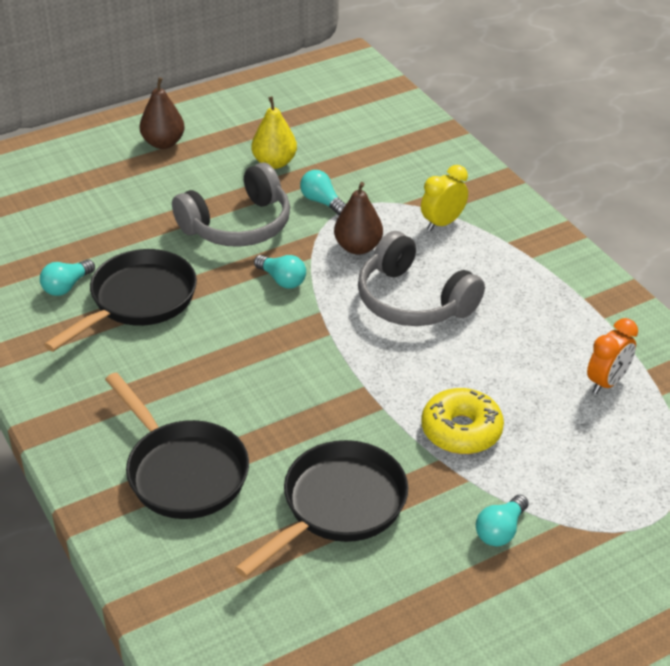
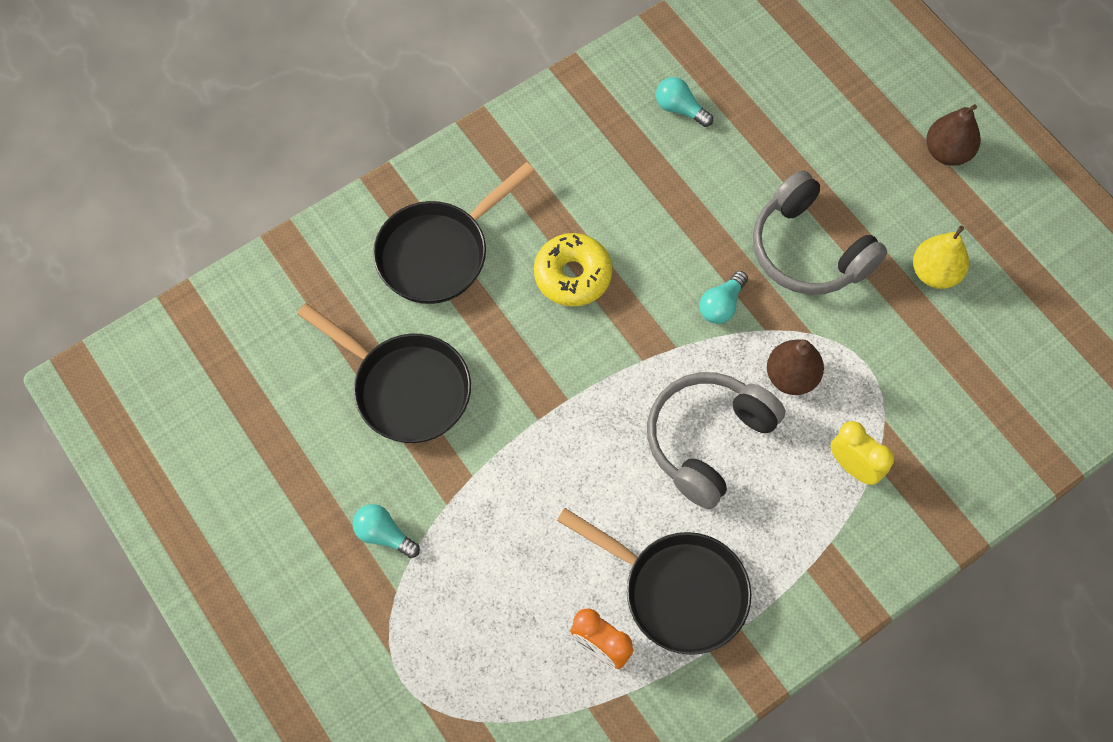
camera: 85 degrees right, 25 degrees up
black pan [44,249,197,352] -> black pan moved to [557,508,751,655]
turquoise light bulb [300,170,346,215] -> none
yellow donut [421,388,504,454] -> yellow donut moved to [534,233,612,307]

